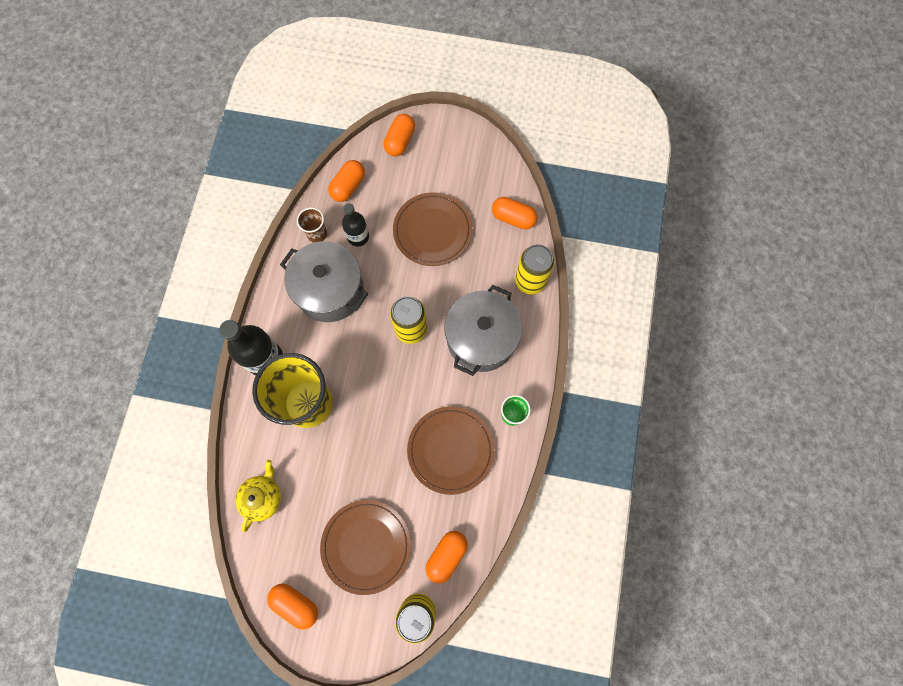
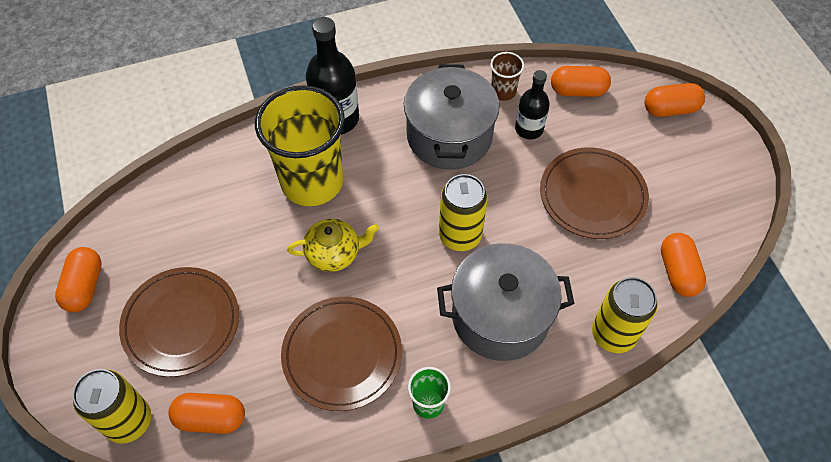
camera: 60 degrees right, 15 degrees down
yellow teapot [235,460,281,532] -> yellow teapot moved to [287,218,379,272]

